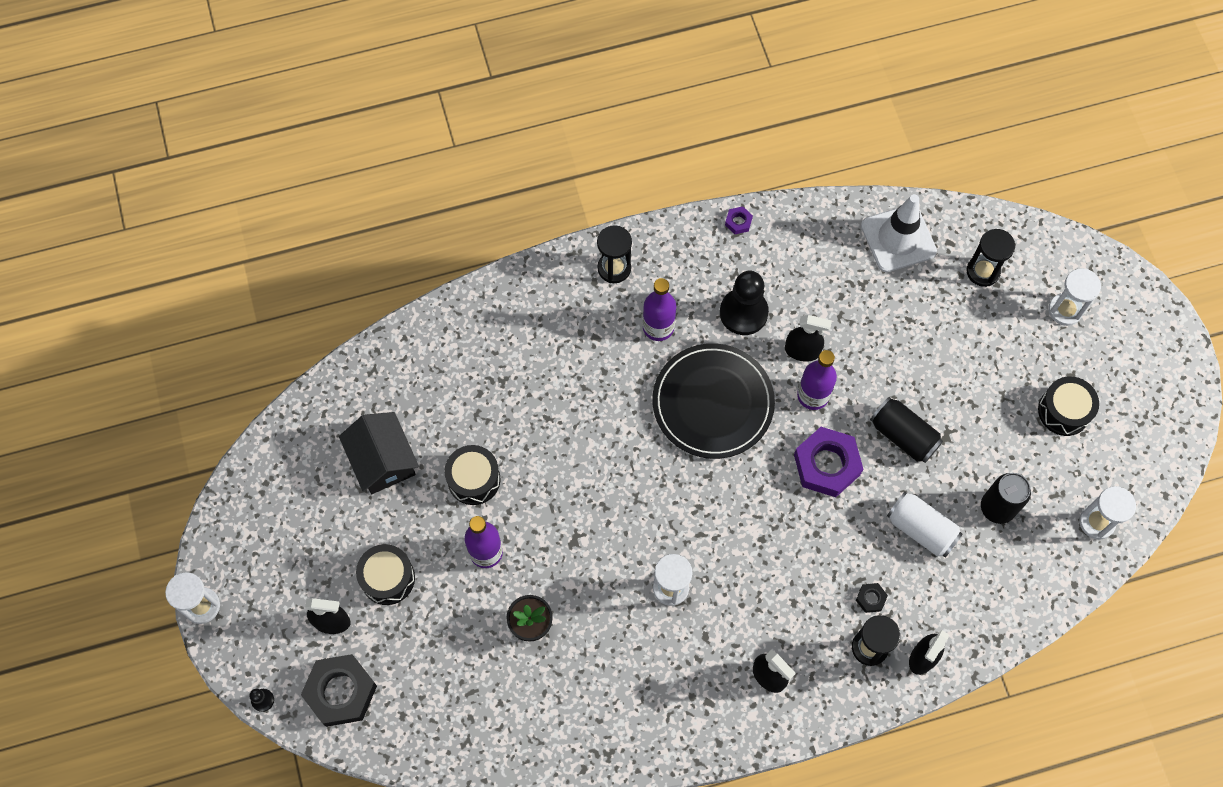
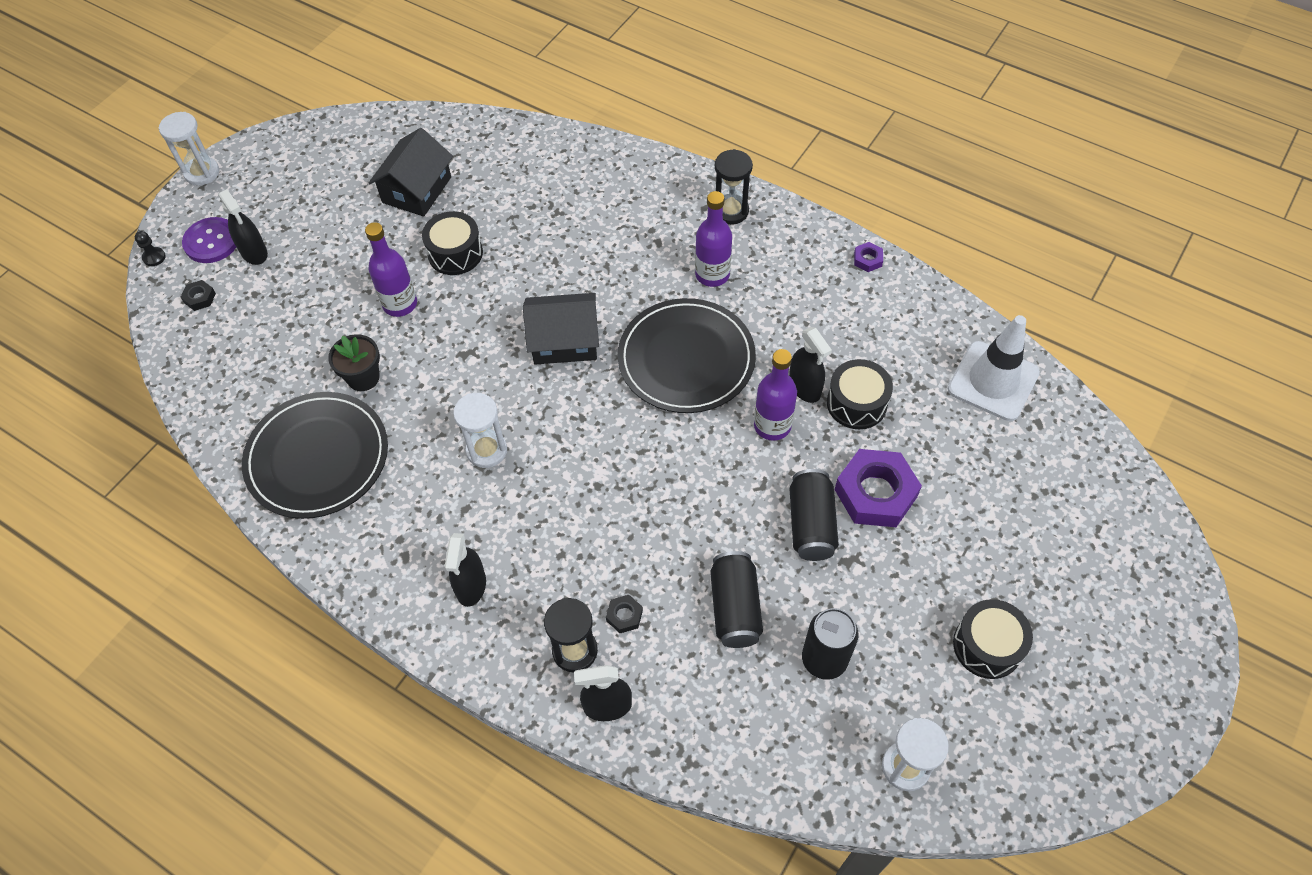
camera: 50 degrees right, 10 degrees down
black nut [301,654,377,727] -> black nut [181,280,216,311], size x0.44
black drum [356,544,415,605] -> black drum moved to [827,359,893,429]
black pawn [720,271,769,335] -> none
purple nut [794,427,863,497] -> purple nut moved to [835,449,922,527]
white can [887,492,963,557] -> black can [710,551,763,648]
black hourglass [966,229,1015,287] -> none
white hourglass [1048,268,1101,326] -> none
none -> purple button [182,217,236,263]
none -> black plate [242,392,388,519]
none -> black house [523,293,599,365]

